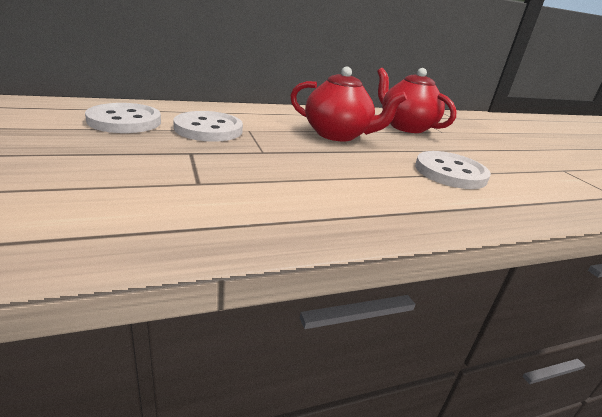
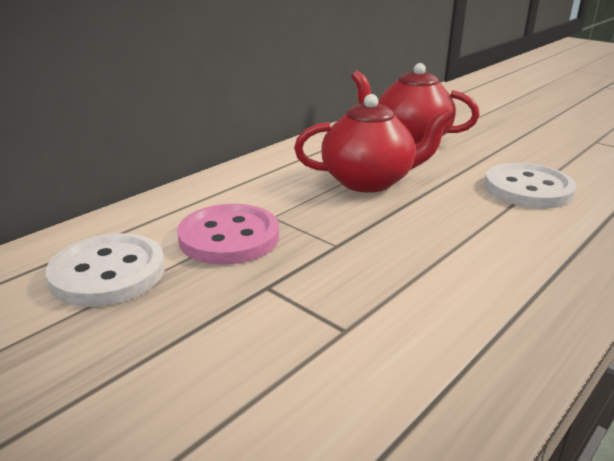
camera: 25 degrees left, 0 degrees up
white button [173,111,243,142] -> pink button [177,204,279,265]

